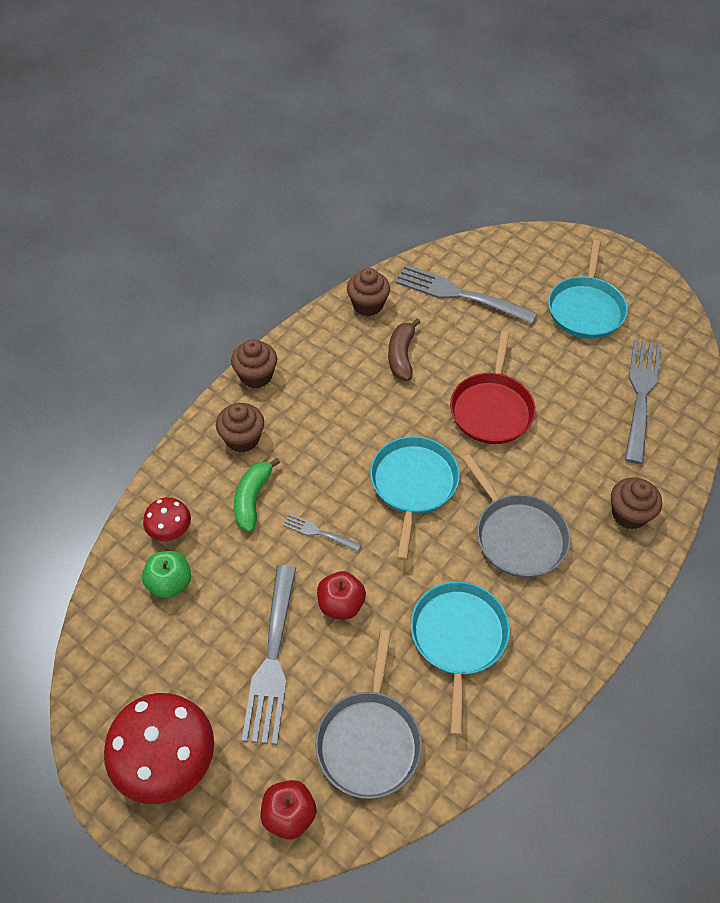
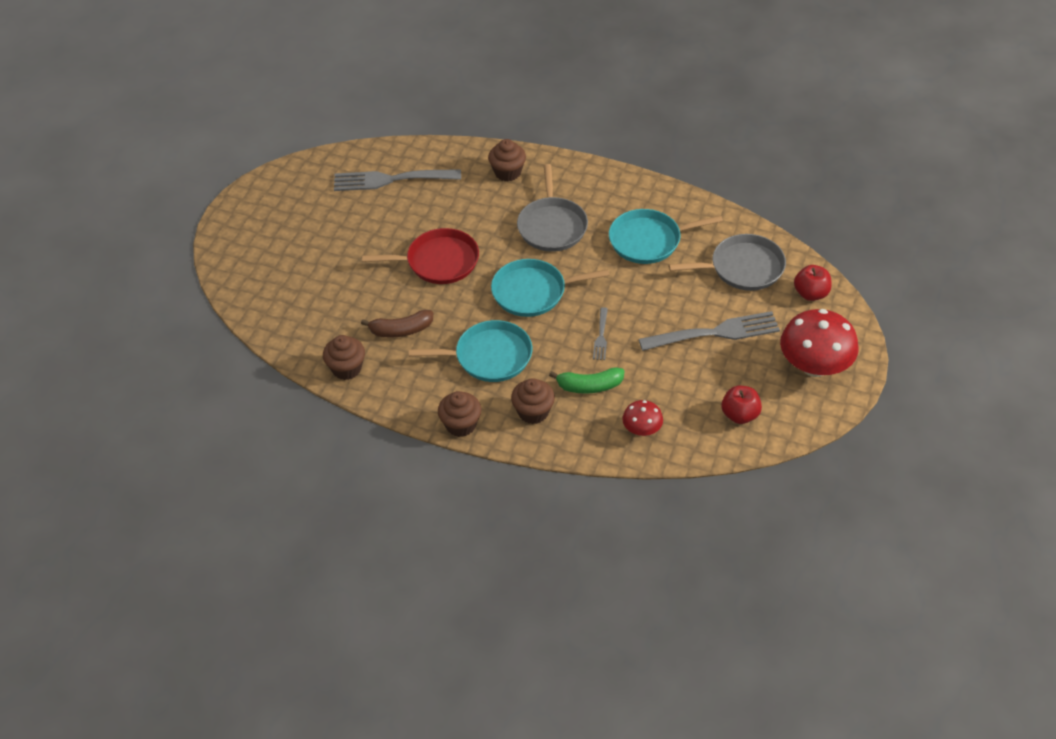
camera: 105 degrees left, 5 degrees down
green apple [142,551,191,598] -> none
red apple [317,571,366,620] -> red apple moved to [722,386,762,424]
grey fork [395,265,537,324] -> none
grey pan [462,454,571,578] -> grey pan turned 135 degrees clockwise [517,164,588,252]
turquoise pan [548,240,628,339] -> turquoise pan moved to [409,320,532,382]

